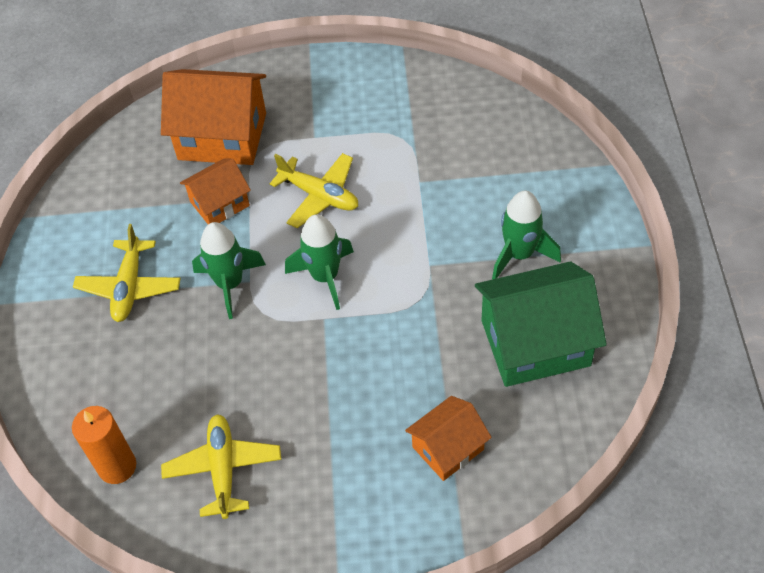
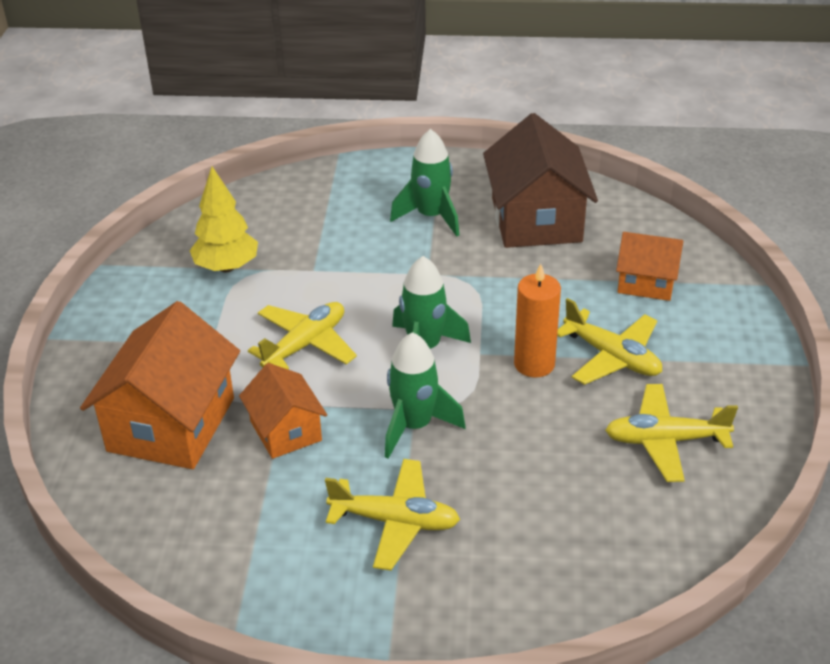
camera: 85 degrees left, 15 degrees down
orange candle [72,406,136,484] -> orange candle moved to [514,264,561,378]
orange house [405,396,492,481] -> orange house turned 45 degrees counterclockwise [616,232,683,301]
green house [475,261,607,387] -> brown house [483,113,598,248]
none -> yellow tree [190,167,258,272]
none -> yellow plane [557,298,662,385]

